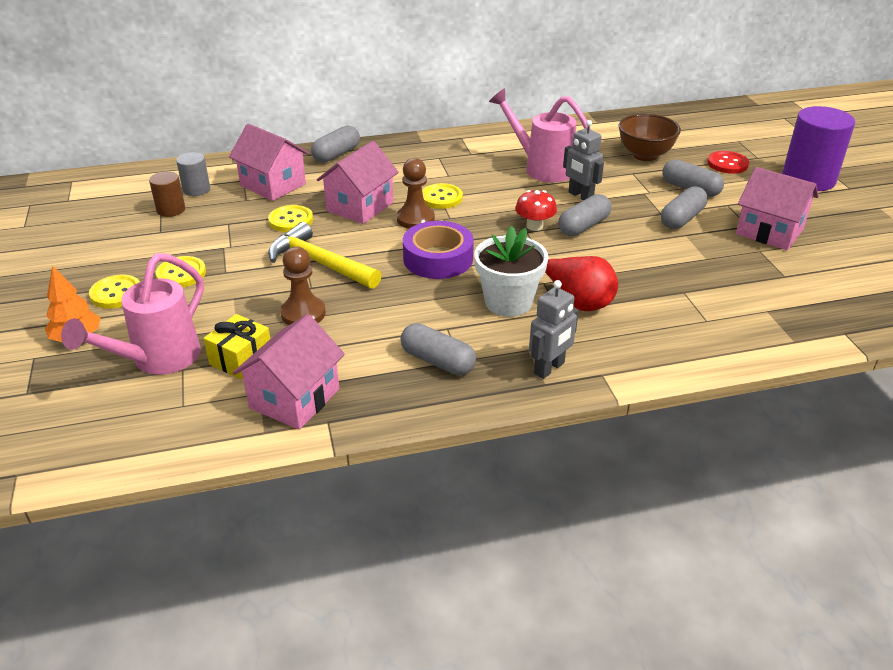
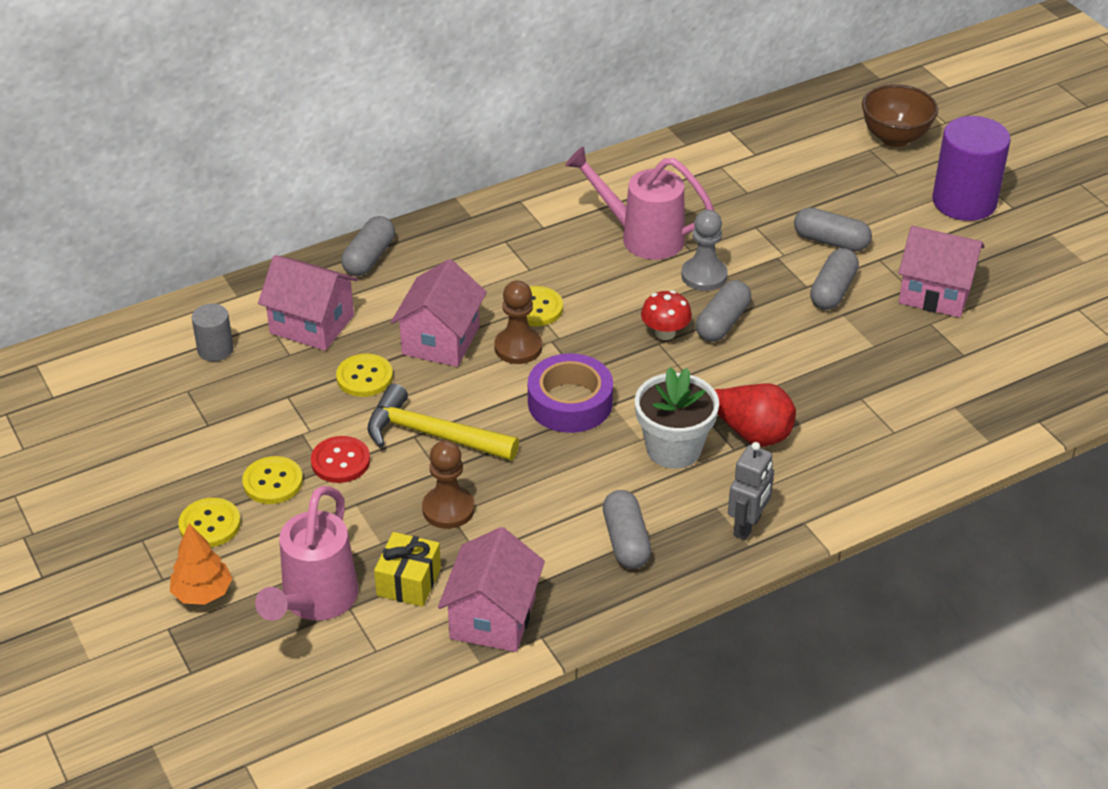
camera: 15 degrees left, 5 degrees up
brown cylinder [149,171,185,217] -> none
grey capsule [400,323,476,375] -> grey capsule turned 60 degrees clockwise [603,490,651,569]
grey robot [563,120,604,201] -> grey pawn [681,210,728,291]
brown bowl [618,114,681,161] -> brown bowl moved to [862,84,938,147]
red button [707,151,749,174] -> red button moved to [311,436,370,483]

